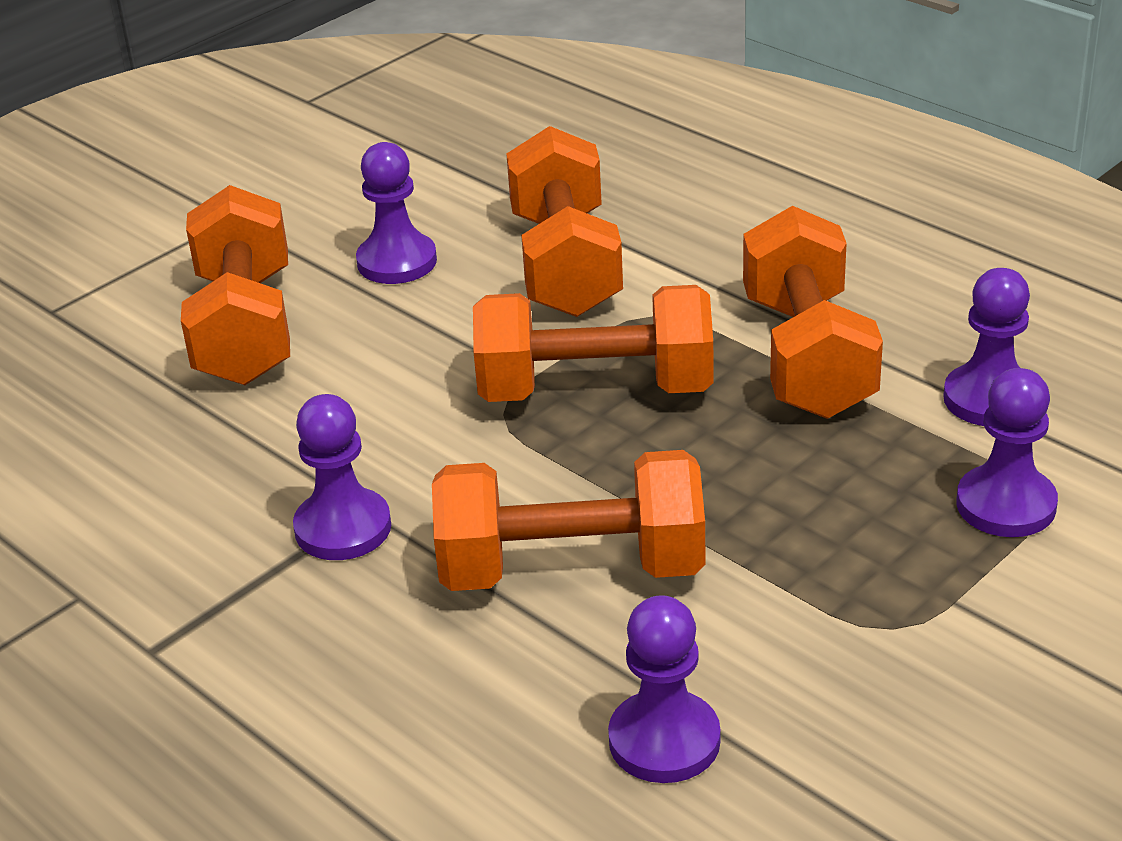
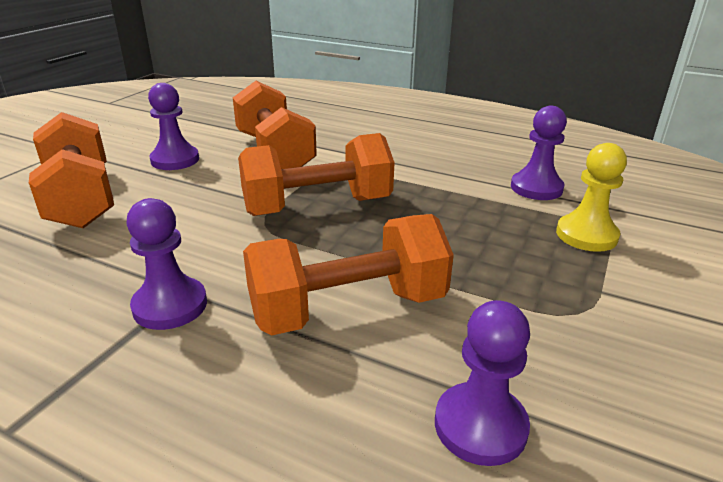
camera: 20 degrees left, 5 degrees down
orange dumbbell [743,206,883,419] -> none
purple pawn [956,368,1058,537] -> yellow pawn [556,143,627,252]

